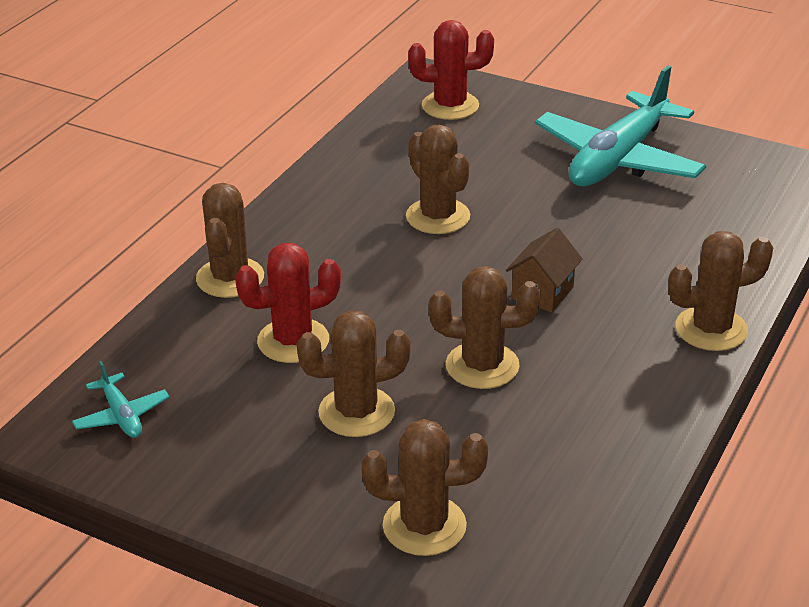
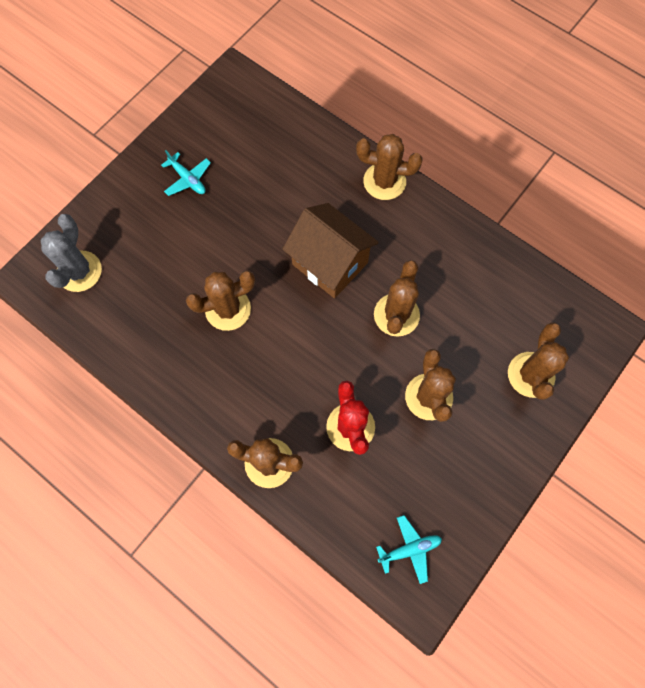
camera: 80 degrees left, 35 degrees up
red cactus [408,20,494,120] -> grey cactus [41,214,102,292]
brown house [506,228,583,312] -> brown house [283,203,379,298], size x1.77
turquoise plane [535,65,706,186] -> turquoise plane [161,150,211,196], size x0.43
brown cactus [668,231,773,351] -> brown cactus turned 75 degrees counterclockwise [356,134,423,200]

